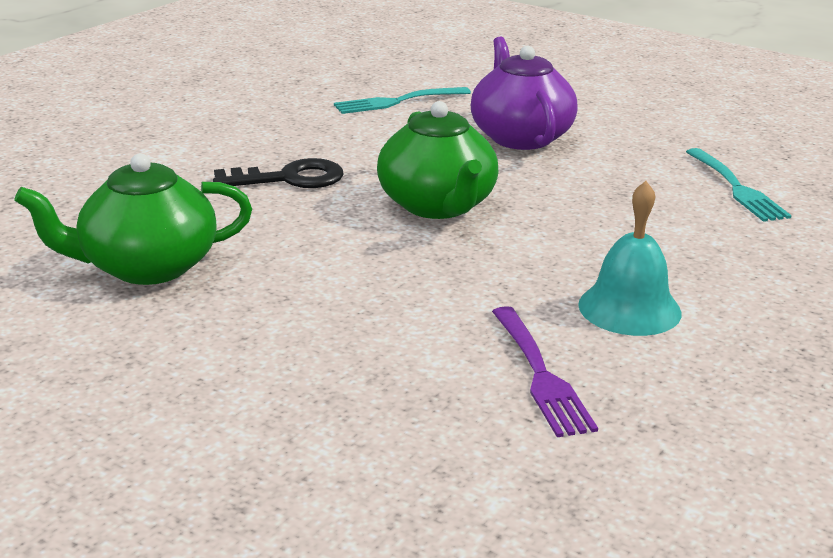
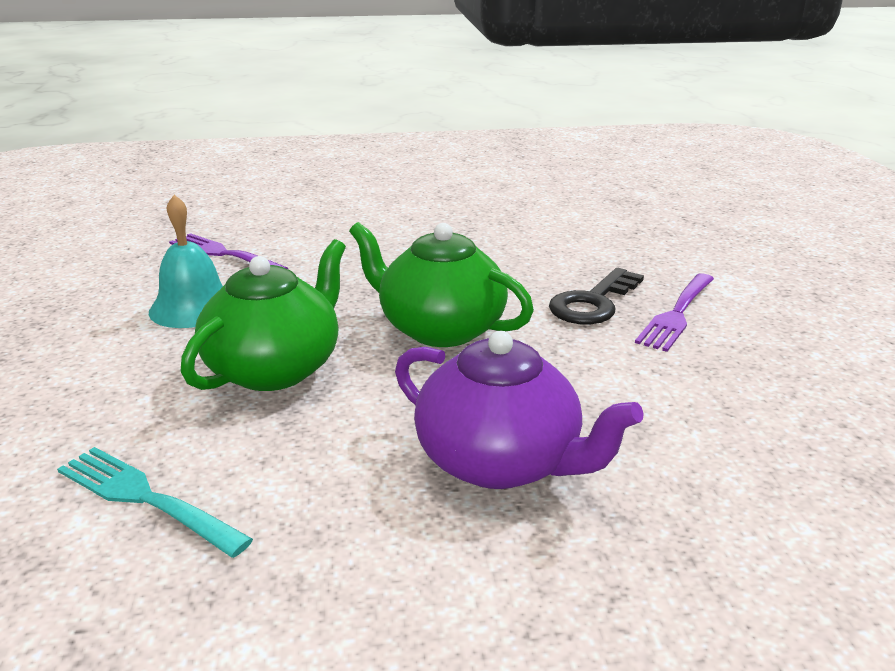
camera: 140 degrees right, 0 degrees up
green teapot [14,153,252,285] -> green teapot moved to [181,239,346,391]
turquoise fork [334,87,471,114] -> none
none -> purple fork [635,273,714,352]

